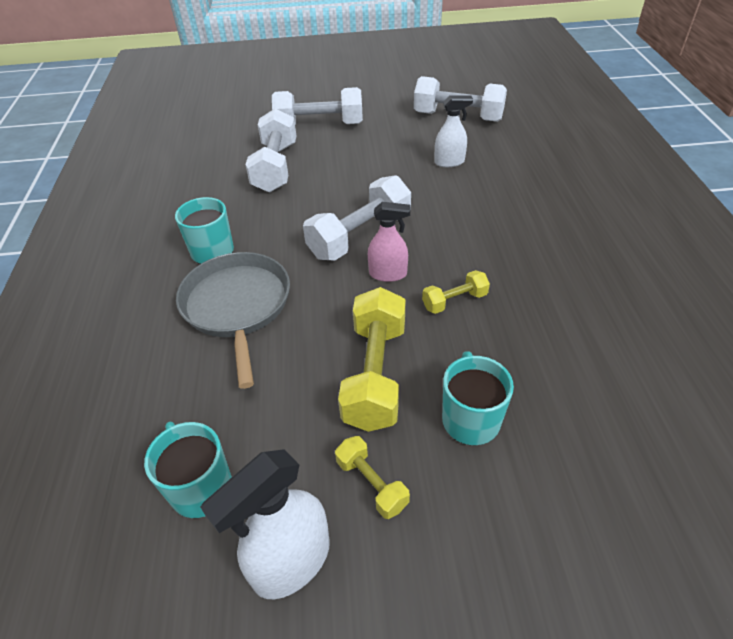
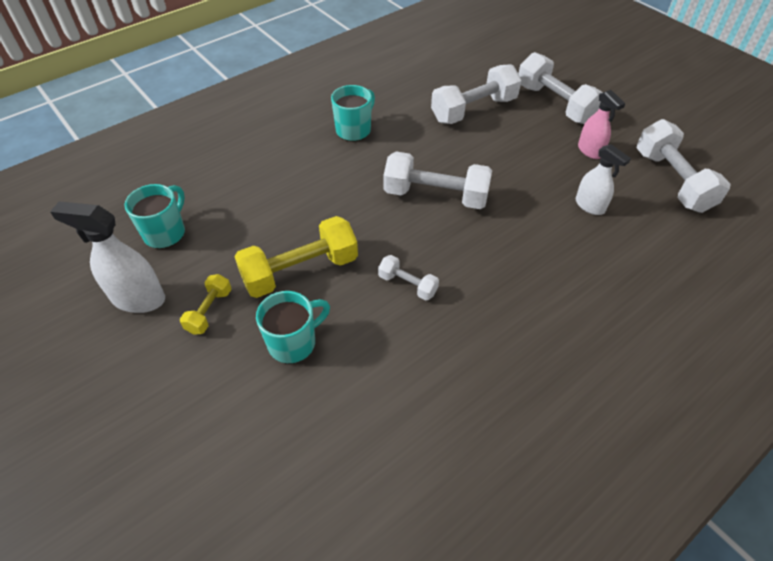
camera: 55 degrees right, 5 degrees up
grey pan [176,252,290,389] -> none
pink spray bottle [368,202,411,282] -> pink spray bottle moved to [578,90,626,159]
yellow dumbbell [422,270,490,314] -> white dumbbell [378,255,439,300]

